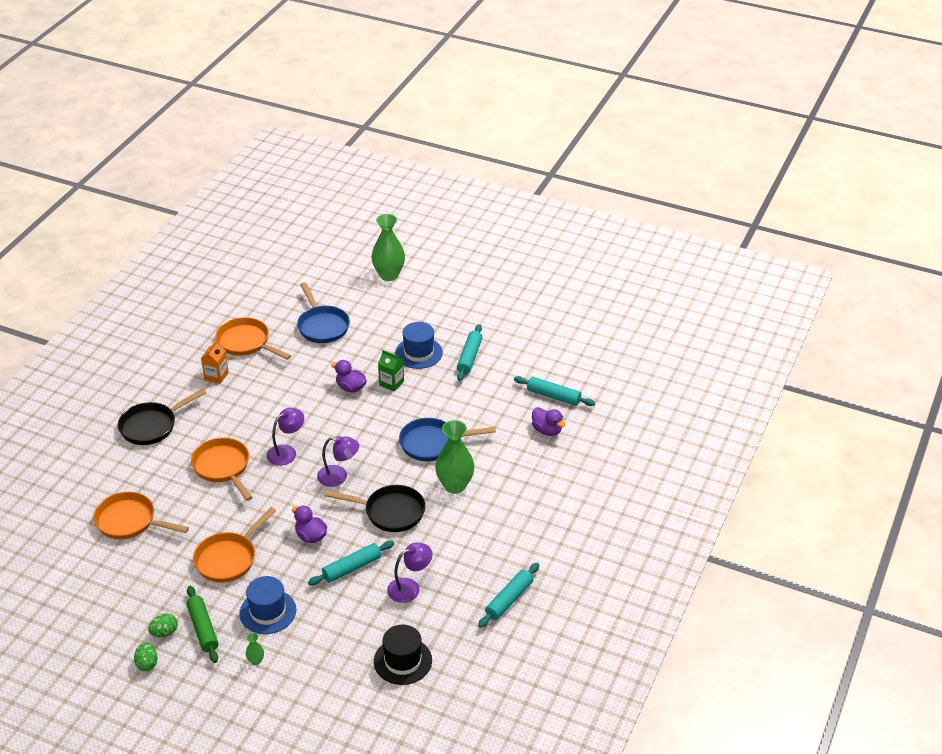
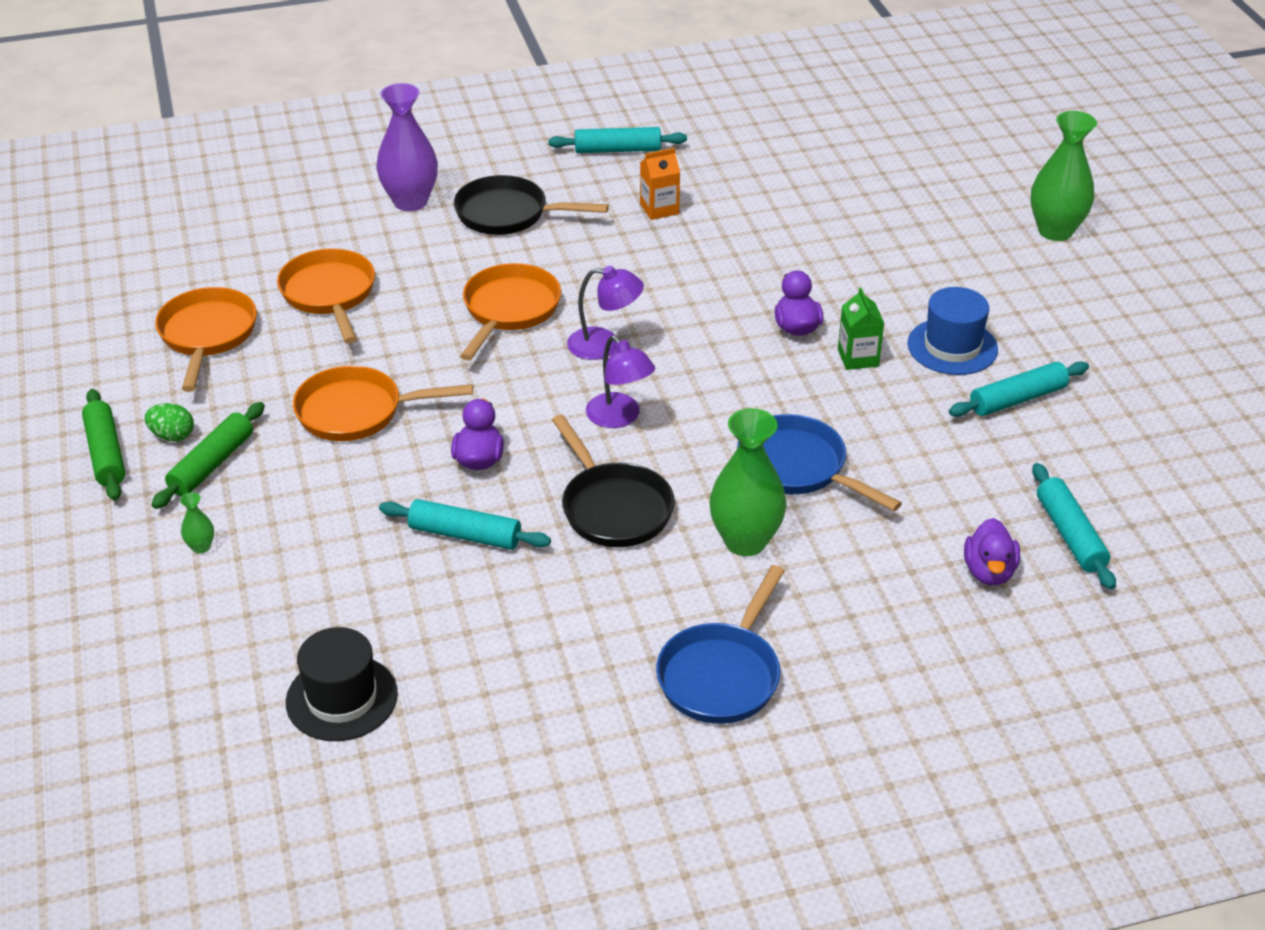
camera: 50 degrees right, 0 degrees up
green egg [134,642,157,671] -> green rolling pin [82,389,125,501]
orange pan [216,317,291,360] -> orange pan moved to [155,287,257,392]
blue hat [239,576,296,634] -> none
blue pan [297,282,350,343] -> blue pan moved to [656,565,785,724]
purple lamp [387,543,432,603] -> none
turquoise rolling pin [478,563,540,628] -> turquoise rolling pin moved to [548,127,687,153]
none -> purple vase [377,83,438,211]

